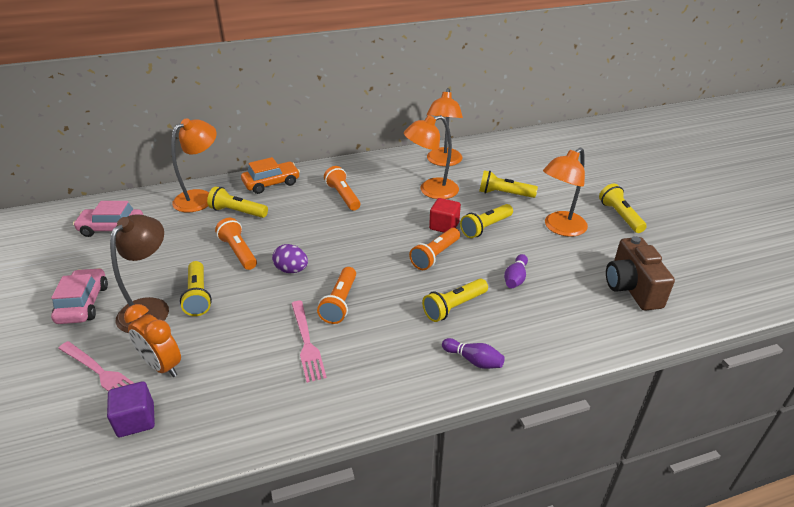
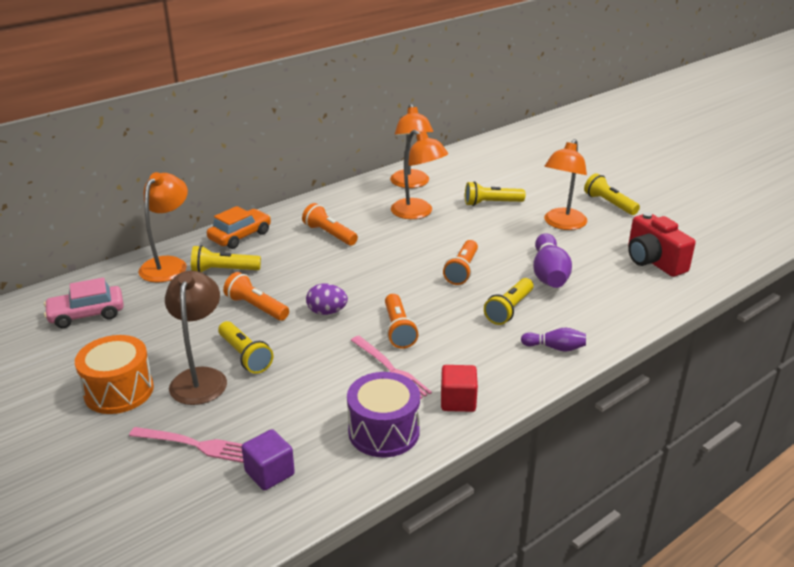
camera: 20 degrees left, 5 degrees down
pink car [51,268,108,324] -> orange drum [75,335,154,414]
orange clock [124,304,181,377] -> none
orange lamp [404,115,459,199] -> orange lamp turned 90 degrees counterclockwise [391,130,448,219]
red cube [429,198,461,233] -> red cube moved to [441,365,478,412]
yellow flashlight [460,204,513,238] -> none
purple bowling pin [504,254,528,288] -> purple bowling pin [533,233,572,288], size x1.77
brown camera [606,236,675,311] -> red camera [628,212,696,277]
none -> purple drum [347,372,420,457]

